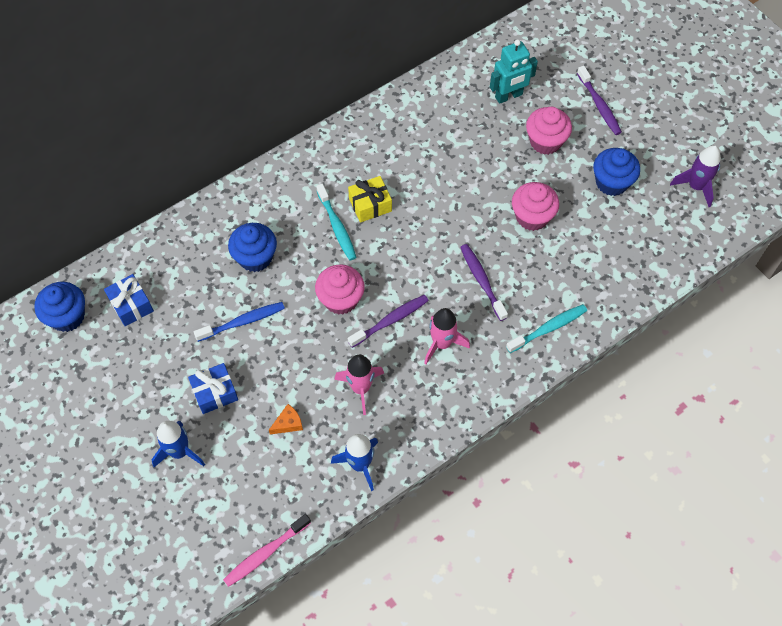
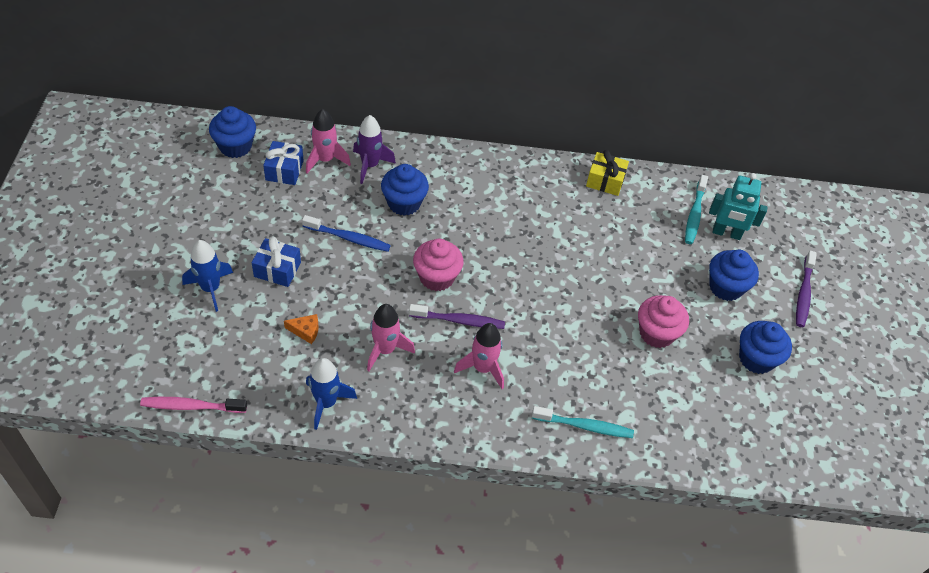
camera: 35 degrees right, 10 degrees down
turquoise toothbrush [316,184,357,260] -> turquoise toothbrush moved to [685,175,708,244]
yellow gift [348,176,392,223] -> yellow gift moved to [586,150,629,196]
purple toothbrush [460,244,508,321] -> none
pink cupcake [526,107,572,155] -> blue cupcake [709,250,759,301]
purple rocket [670,145,721,207] -> purple rocket moved to [353,115,396,184]
none -> pink rocket [306,109,351,174]

